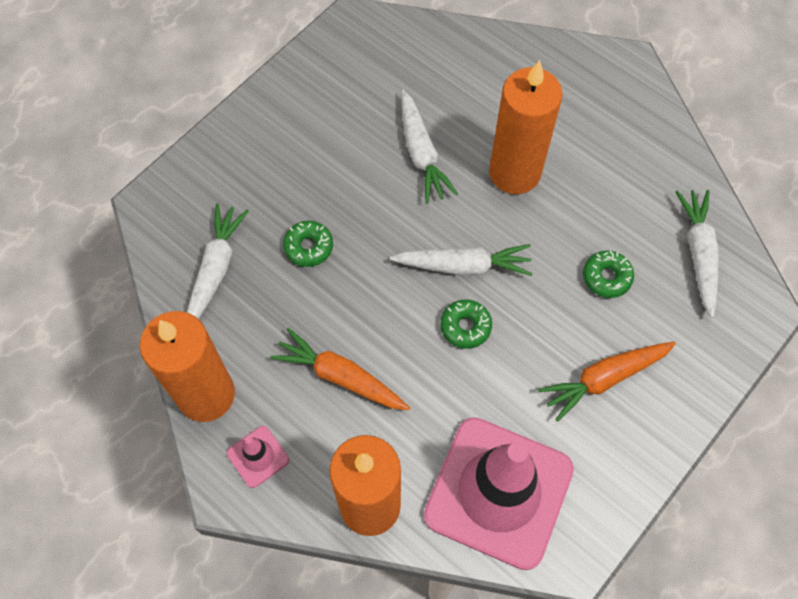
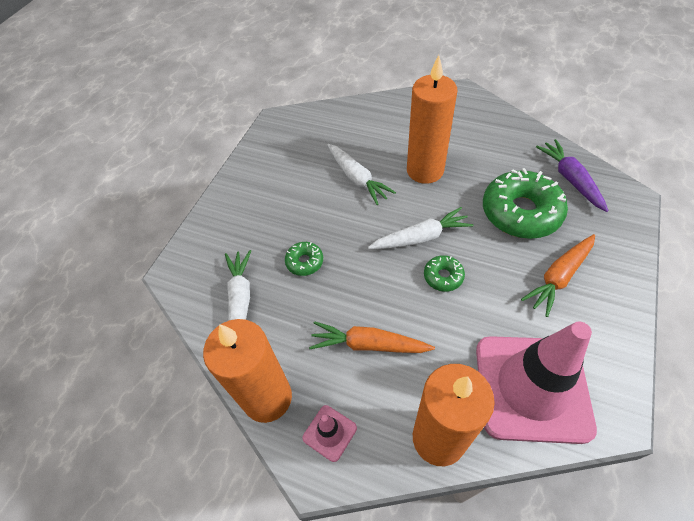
camera: 15 degrees left, 10 degrees down
green donut [583,251,634,298] -> green donut [483,168,568,239], size x2.15
white carrot [676,190,719,318] -> purple carrot [536,139,609,212]

